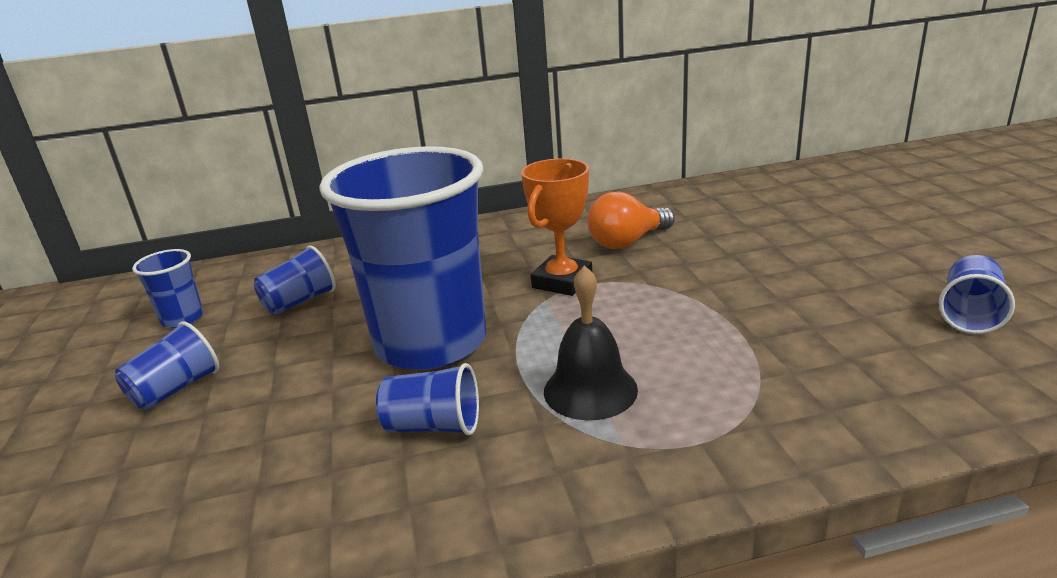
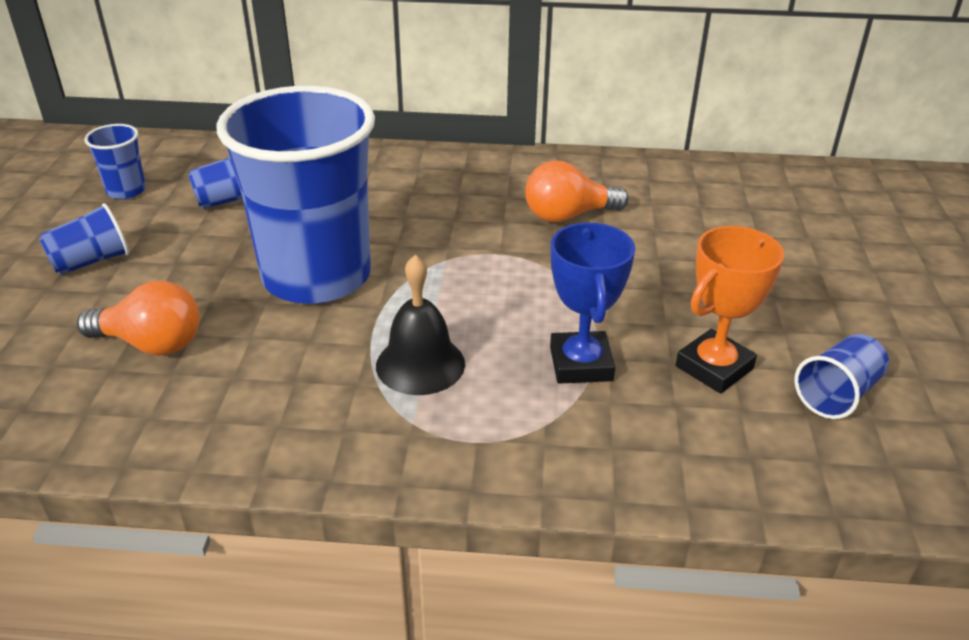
camera: 15 degrees right, 10 degrees up
blue cup [376,363,479,436] -> none
orange trophy [521,158,592,296] -> orange trophy moved to [676,226,784,394]
none -> orange light bulb [77,281,200,356]
none -> blue trophy [550,223,635,384]

